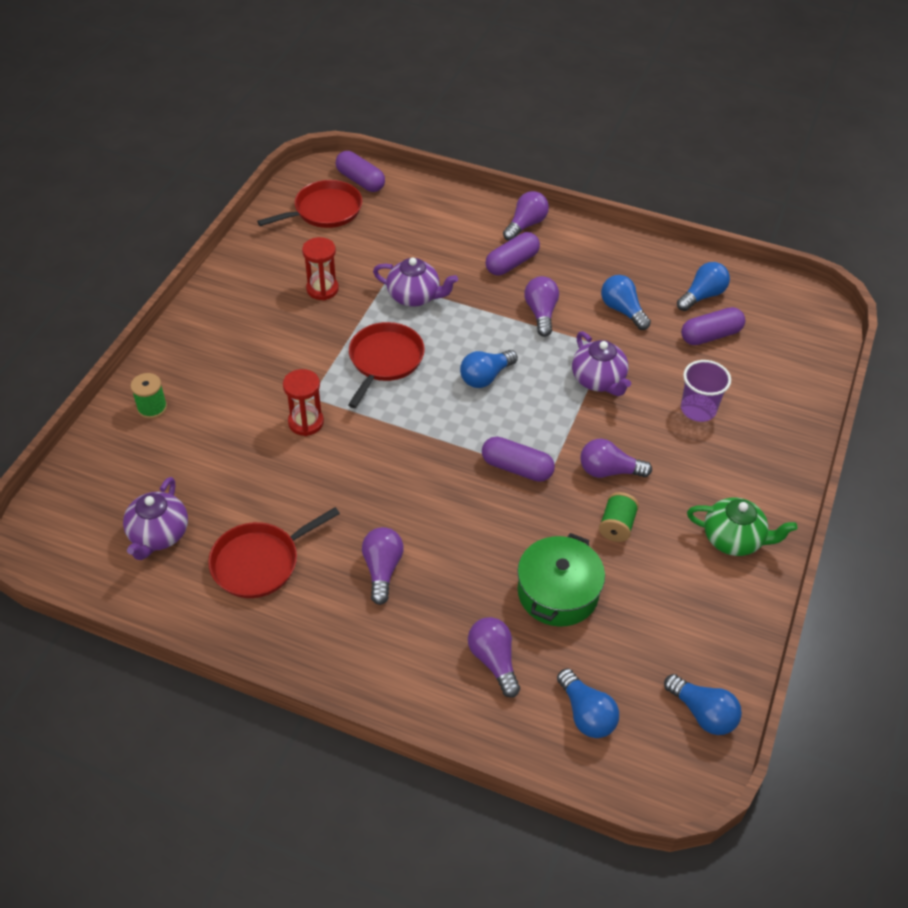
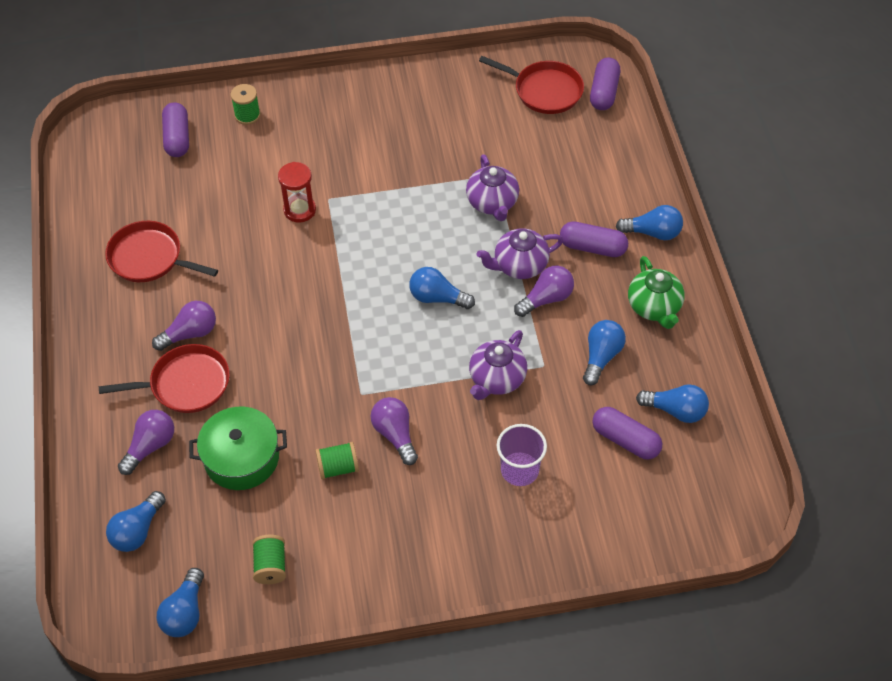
camera: 60 degrees right, 5 degrees up
purple teapot [123,477,188,560] -> purple teapot moved to [477,228,563,279]
red hourglass [302,237,339,300] -> none
red pan [348,322,425,408] -> red pan moved to [99,344,230,413]
purple capsule [482,437,555,482] -> purple capsule moved to [162,102,189,157]
purple light bulb [503,191,549,241] -> blue light bulb [616,205,683,240]
green teapot [687,497,797,556] -> green teapot moved to [628,256,685,329]
none -> green spool [252,535,286,584]

